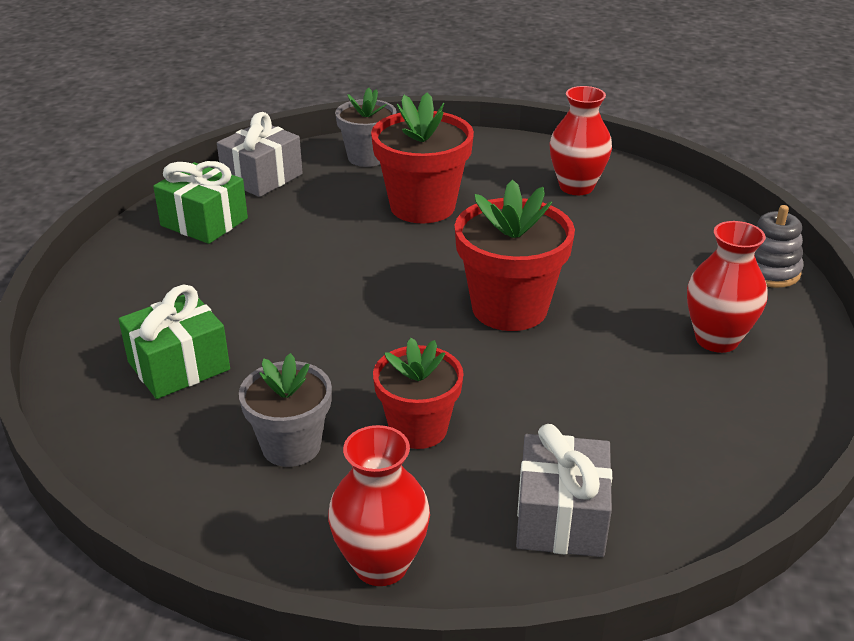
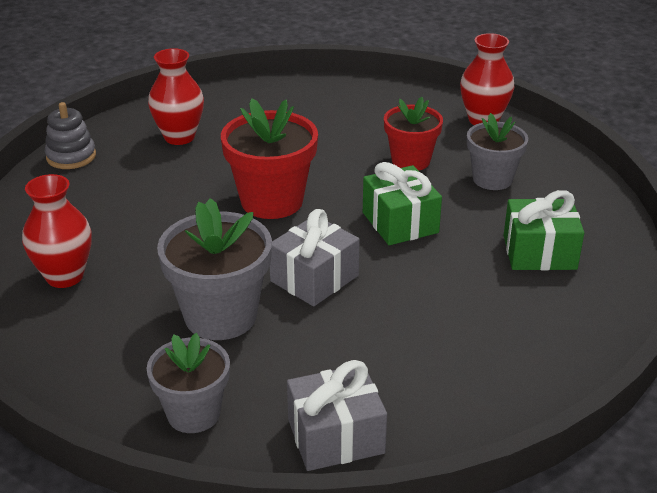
camera: 145 degrees left, 0 degrees up
green gift [153,161,248,244] -> green gift moved to [363,162,442,245]
red flower pot [371,92,474,223] -> grey flower pot [157,198,272,340]
grey gift [516,424,612,557] -> grey gift moved to [270,209,360,306]

